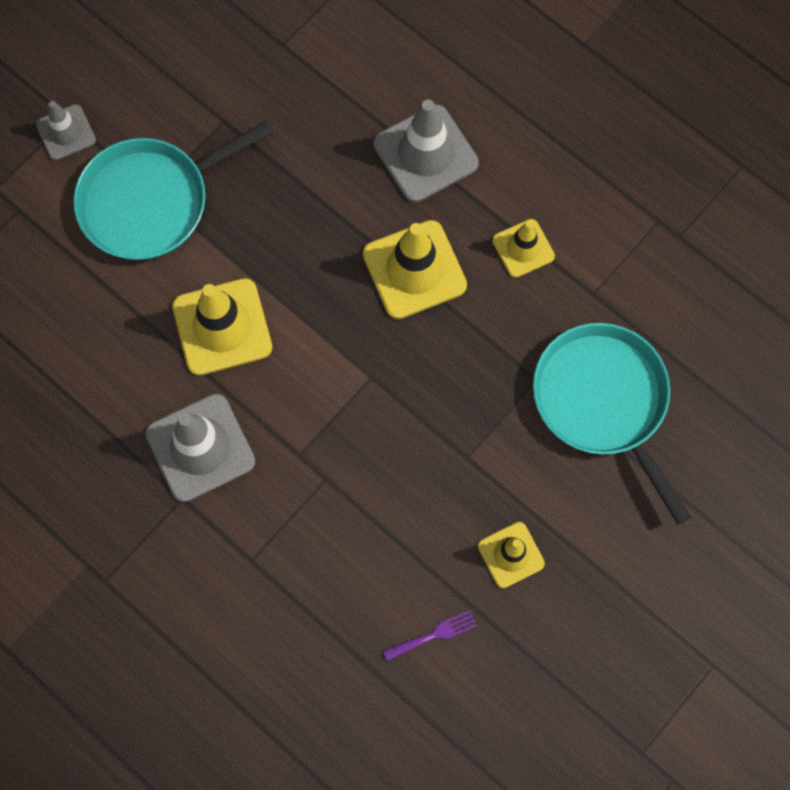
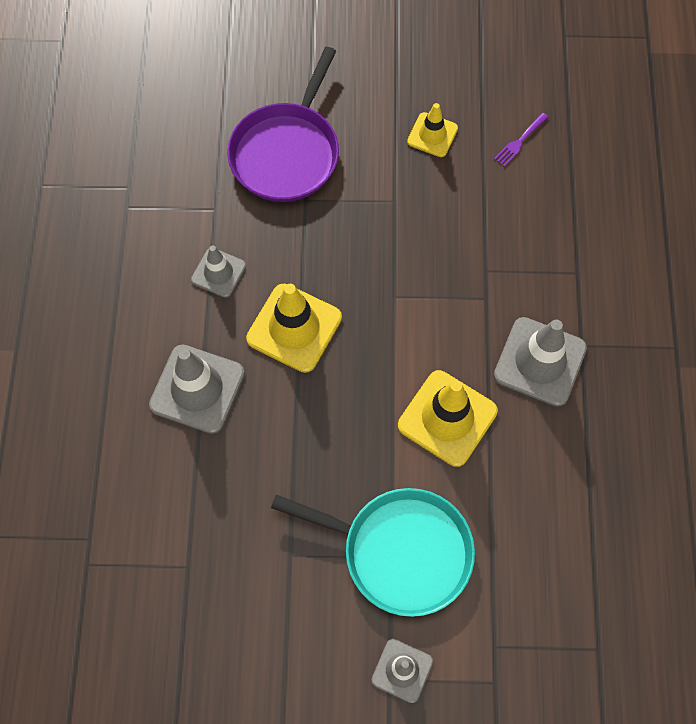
camera: 130 degrees left, 5 degrees down
purple fork [383,610,477,661] -> purple fork turned 75 degrees counterclockwise [494,113,548,167]
yellow traffic cone [492,219,555,278] -> grey traffic cone [191,245,246,298]
turquoise pan [533,323,691,525] -> purple pan [227,47,339,202]

